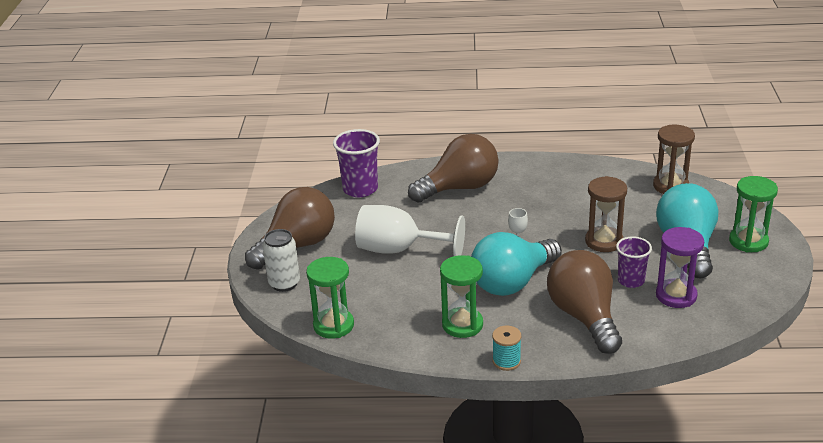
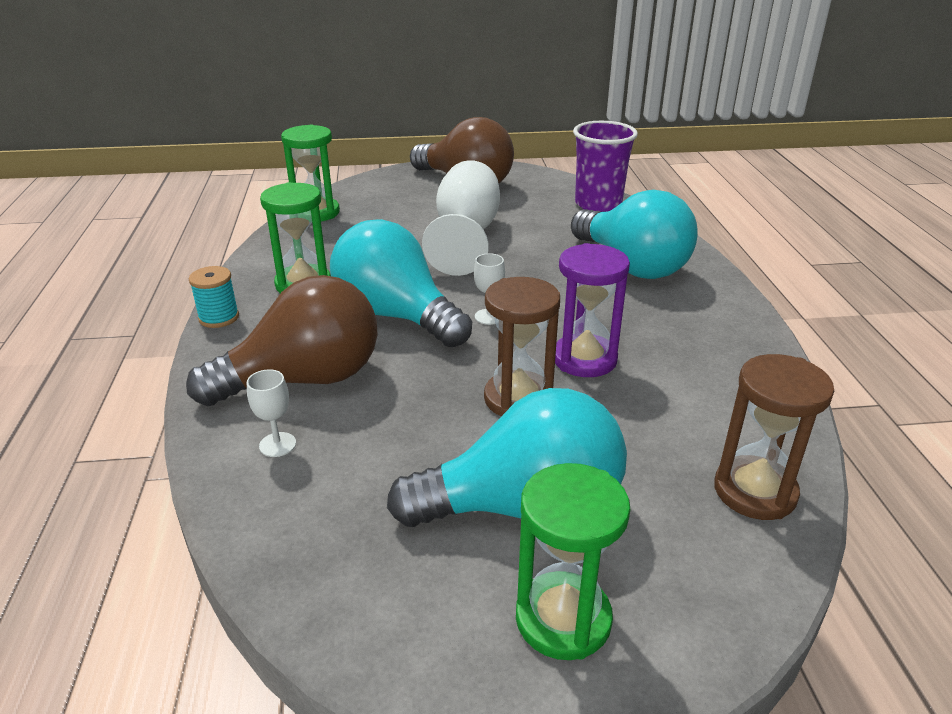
camera: 80 degrees right, 0 degrees up
white can [263,229,300,292] -> none
brown light bulb [408,134,499,203] -> turquoise light bulb [571,190,698,279]
purple cup [616,236,652,288] -> none
purple hourglass [656,227,704,308] -> purple hourglass moved to [555,243,630,377]
none -> white goblet [247,369,296,457]

